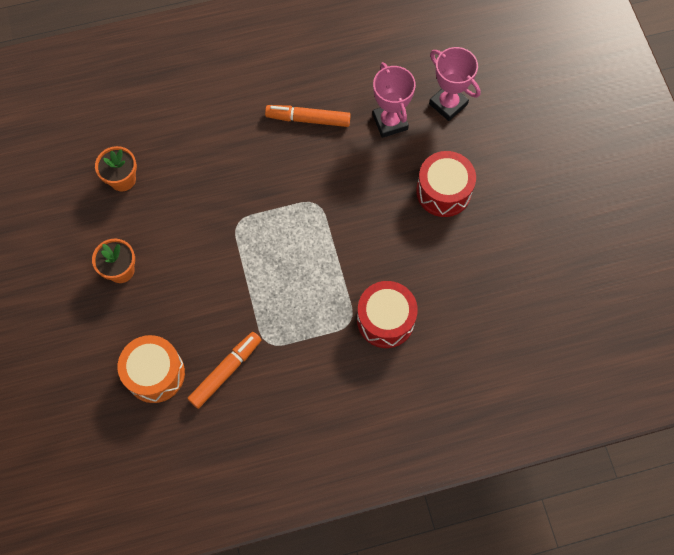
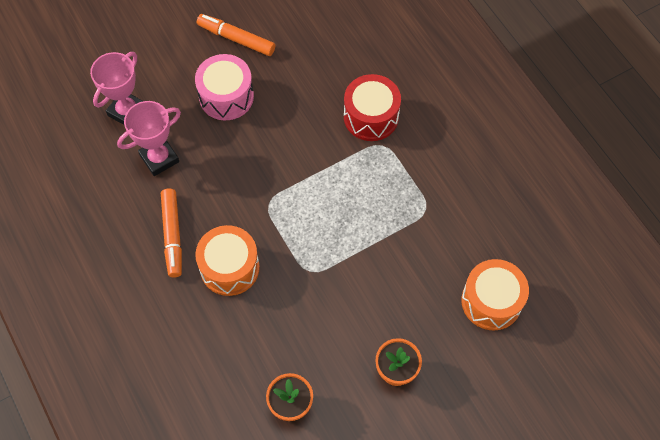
camera: 105 degrees left, 5 degrees down
orange marker [187,332,261,409] -> orange marker moved to [197,14,275,56]
red drum [416,151,476,217] -> pink drum [195,54,254,120]
none -> orange drum [195,225,260,296]

